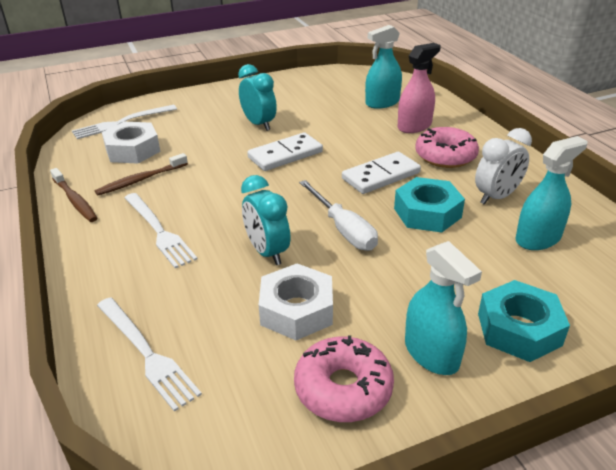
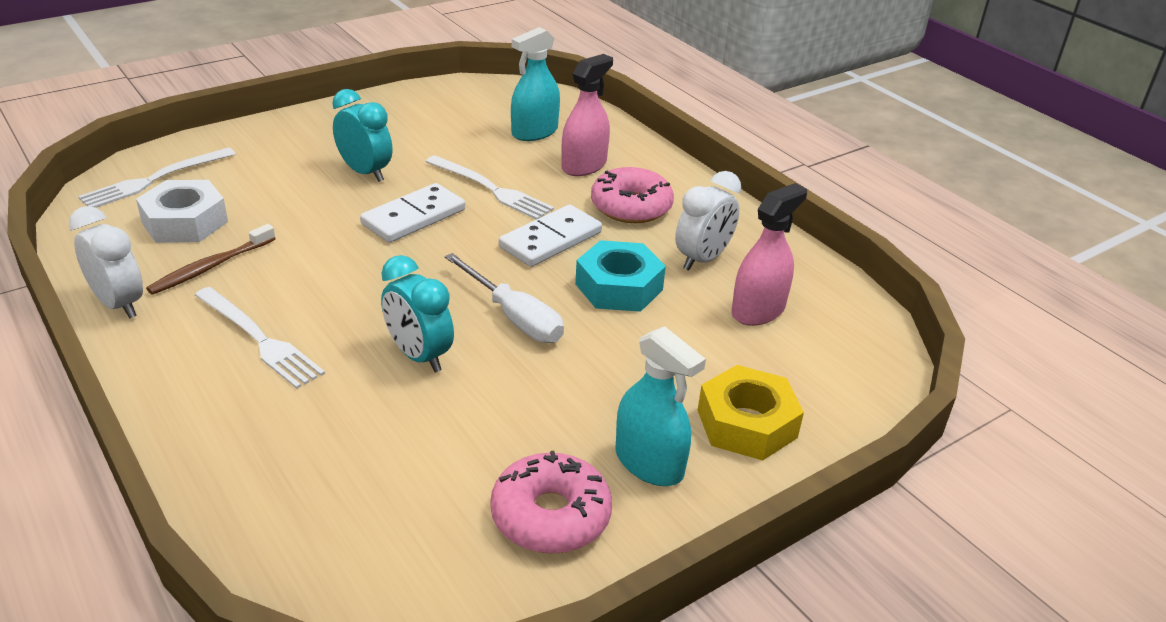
camera: 15 degrees left, 0 degrees up
brown toothbrush [50,168,97,222] -> white clock [69,206,143,318]
white fork [97,297,202,412] -> white fork moved to [426,155,554,220]
white nut [259,263,333,340] -> none
turquoise nut [478,280,570,362] -> yellow nut [698,365,804,461]
turquoise spray bottle [516,136,587,250] -> pink spray bottle [731,183,807,326]

